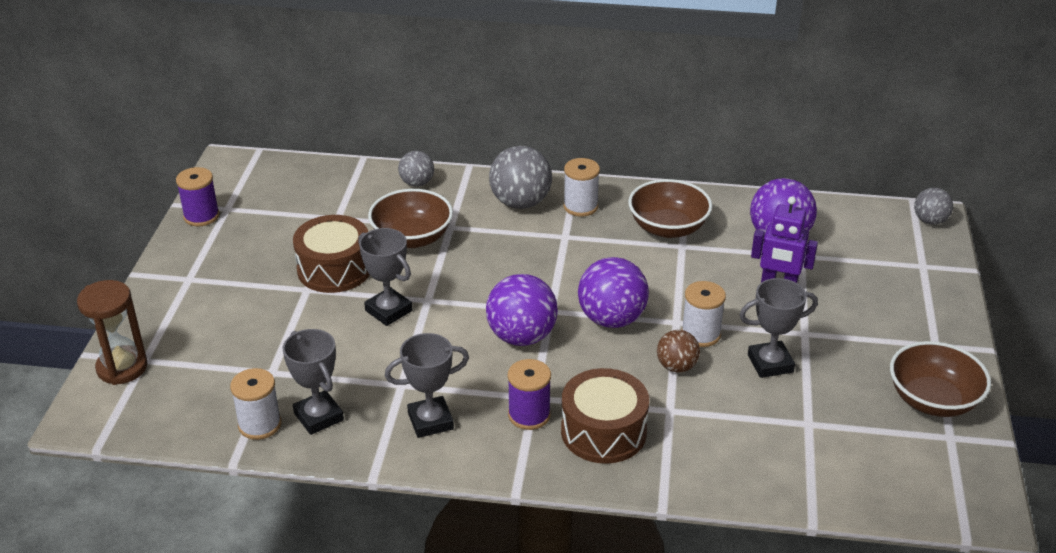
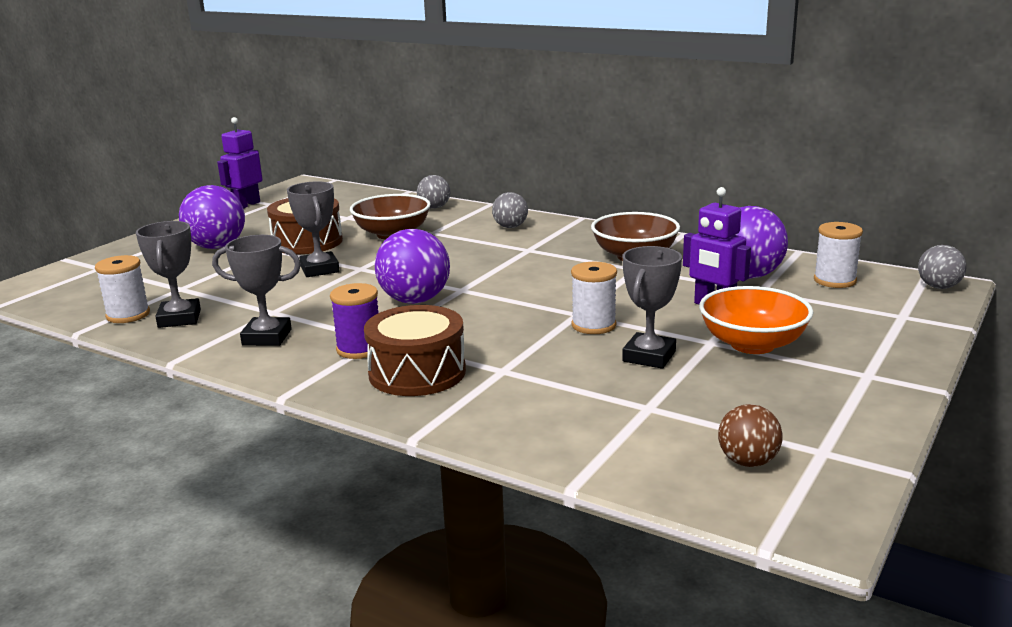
camera: 25 degrees right, 15 degrees down
brown hourglass [77,280,148,385] -> none
purple spool [176,167,220,226] -> purple robot [217,117,263,209]
grey ball [489,146,552,209] -> grey ball [492,192,528,228], size x0.58
white spool [563,158,600,217] -> white spool moved to [814,222,863,288]
purple ball [578,257,649,328] -> purple ball moved to [179,185,245,249]
brown ball [657,330,700,373] -> brown ball moved to [718,404,783,467]
grey trophy [740,278,818,378] -> grey trophy turned 75 degrees counterclockwise [622,246,682,369]
brown bowl [890,341,991,417] -> none
none -> orange bowl [699,286,813,354]

